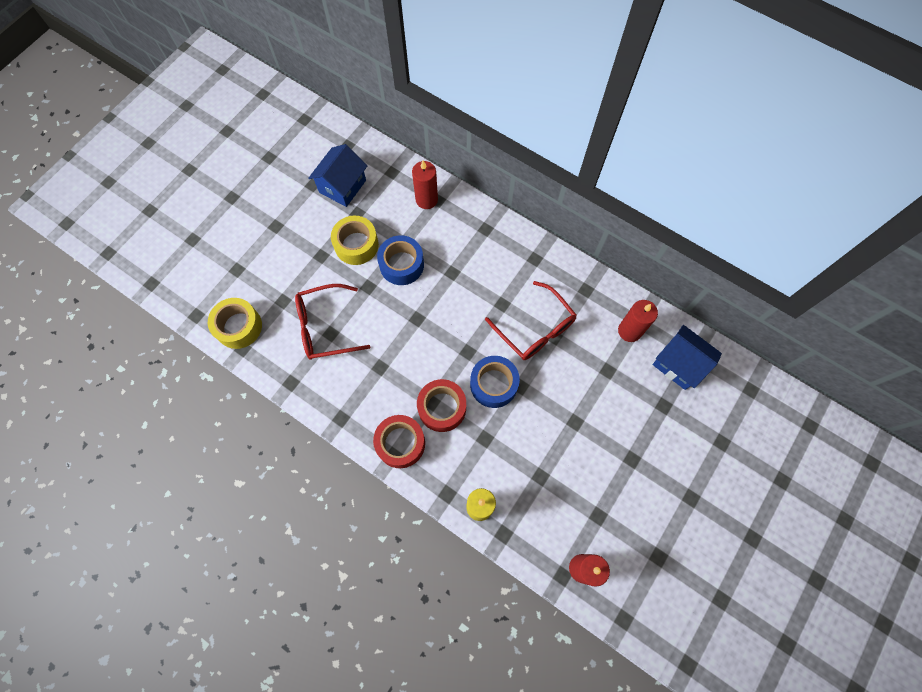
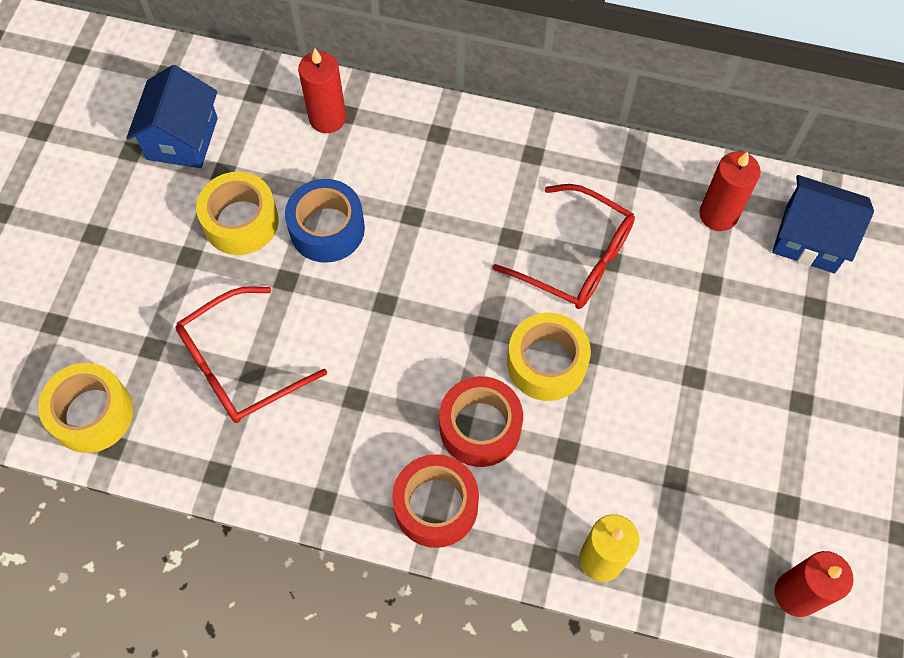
camera: 20 degrees left, 5 degrees down
blue tape [470,356,520,408] -> yellow tape [507,312,591,401]

